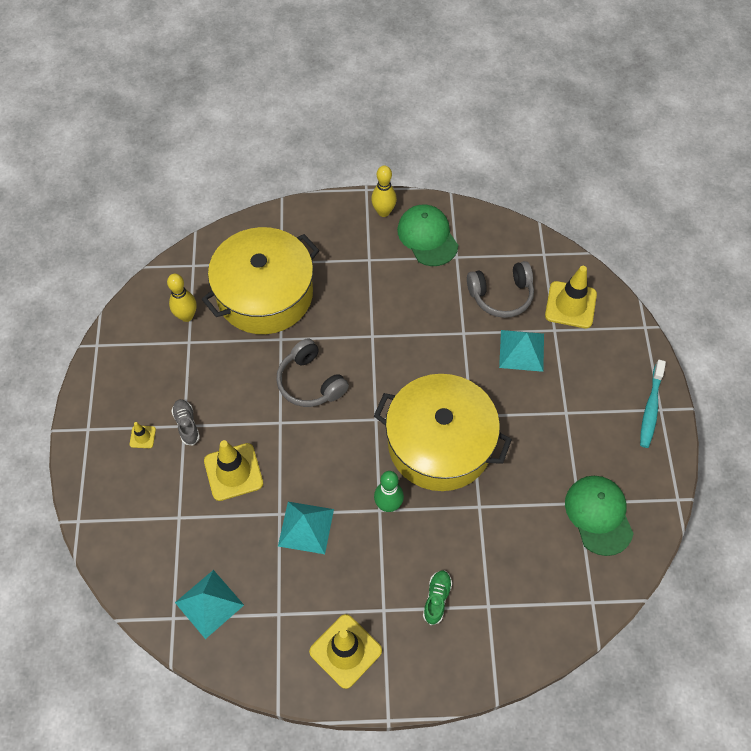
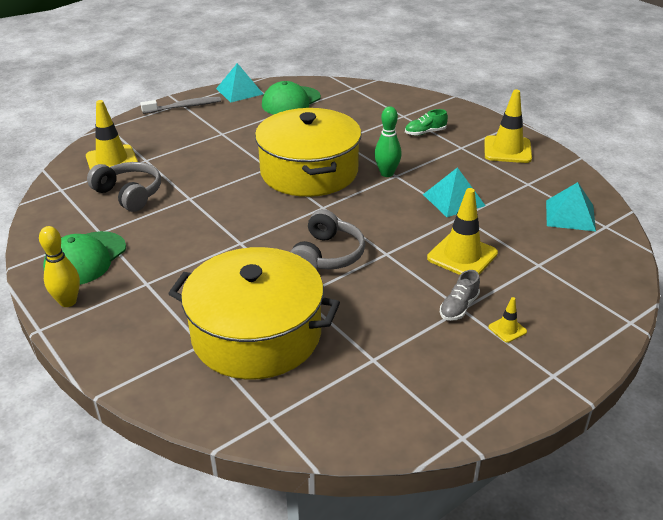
camera: 125 degrees left, 25 degrees down
yellow bowling pin [167,274,197,322] -> none
turquoise pyramid [499,330,544,372] -> turquoise pyramid moved to [216,63,263,103]
turquoise toothbrush [640,360,666,448] -> grey toothbrush [140,97,221,114]

